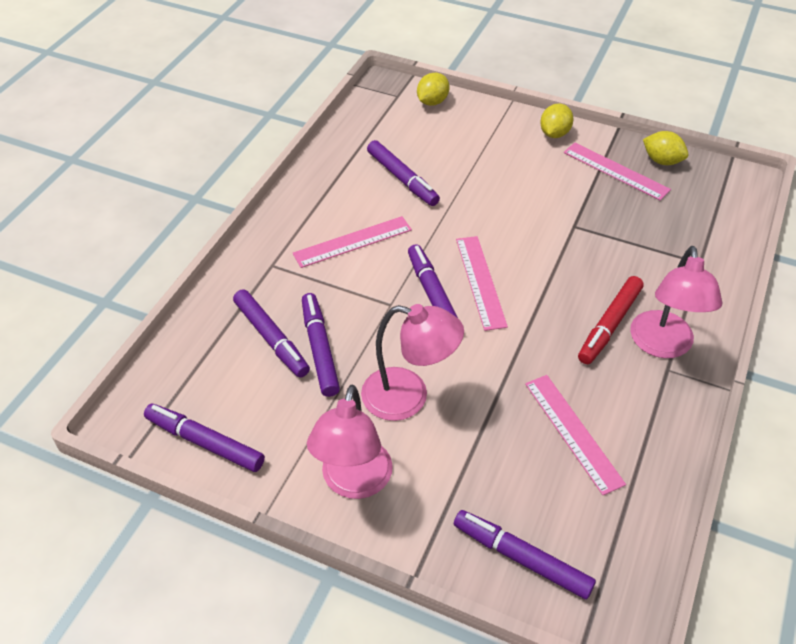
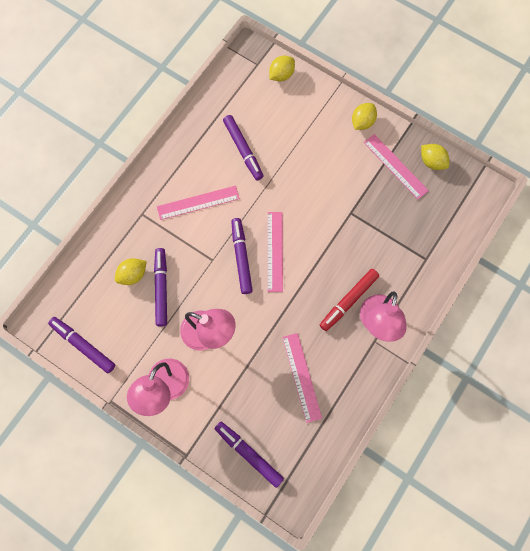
camera: 10 degrees right, 25 degrees up
purple marker [233,289,310,378] -> yellow lemon [115,258,147,285]

